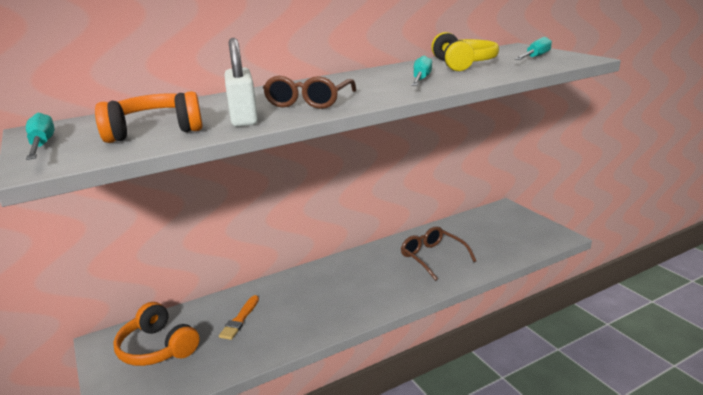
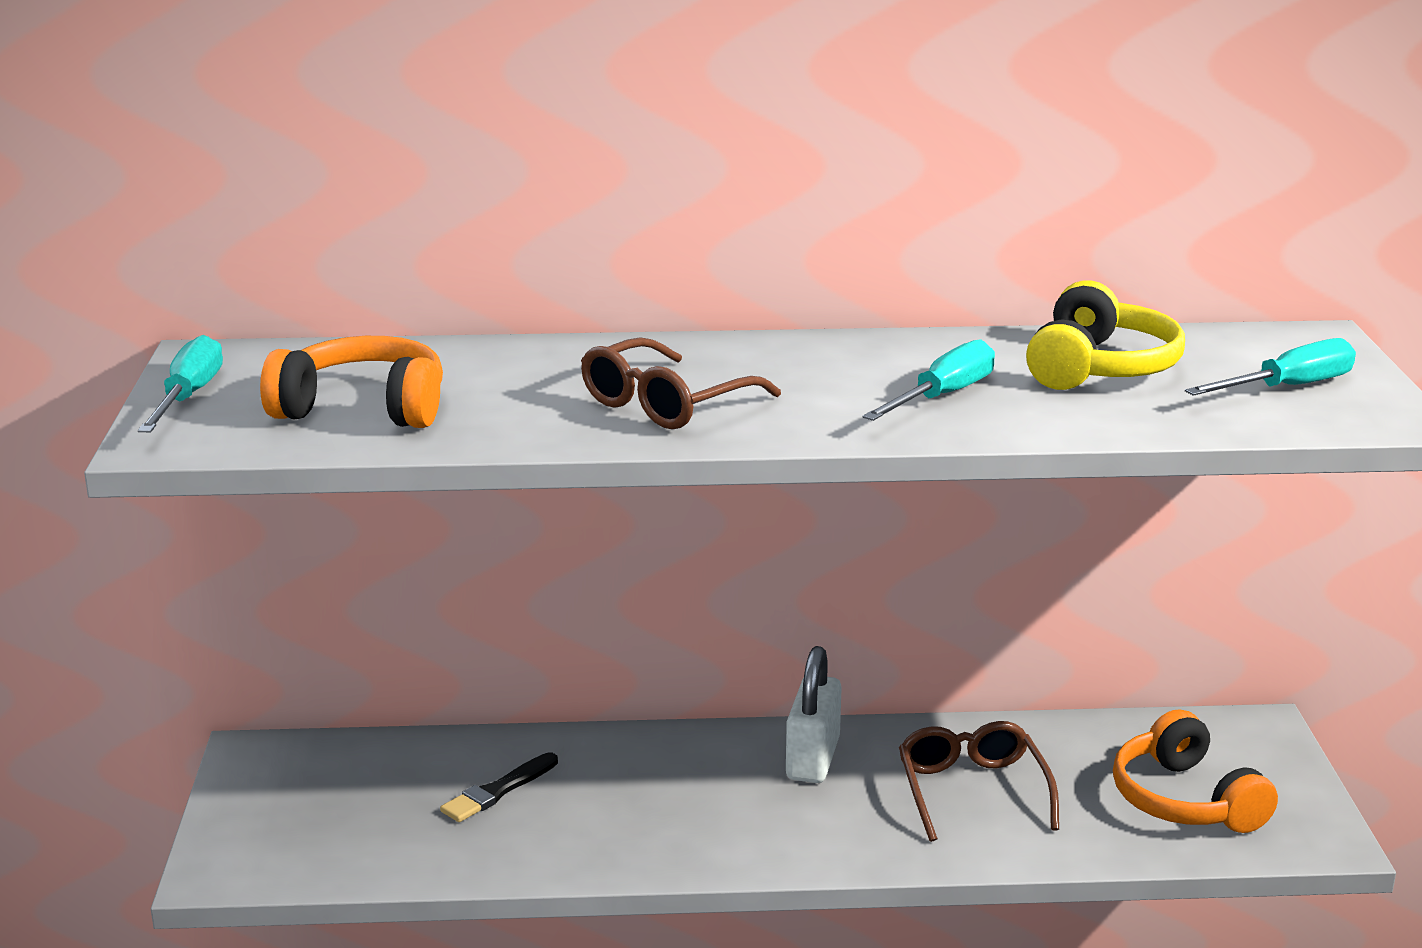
camera: 25 degrees right, 0 degrees up
orange headphones [113,302,200,366] -> orange headphones moved to [1113,709,1278,833]
orange brush [219,295,259,340] -> black brush [440,752,558,822]
white padlock [225,38,258,127] -> white padlock moved to [786,646,842,783]

